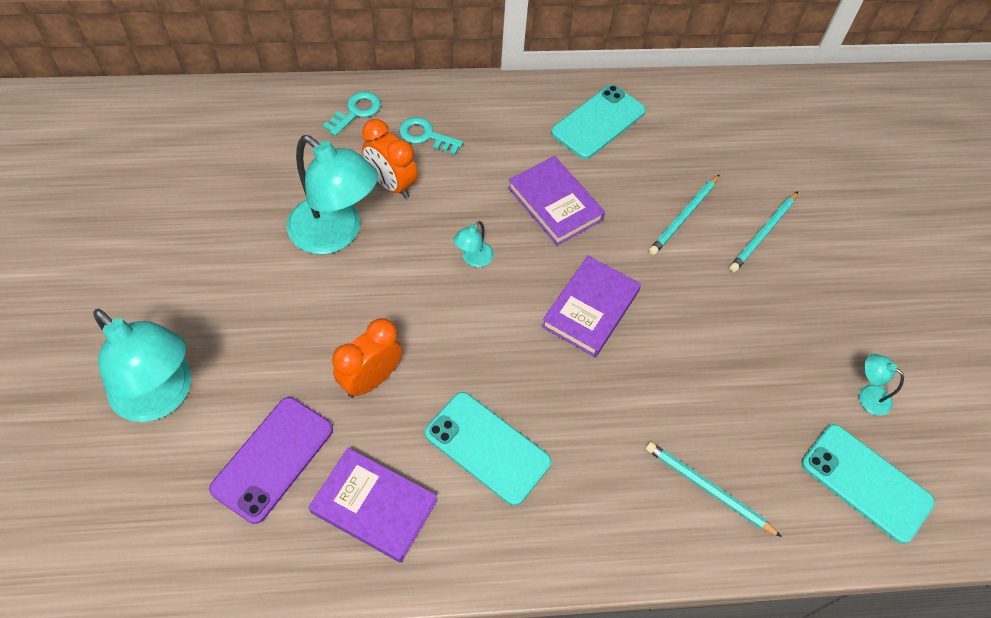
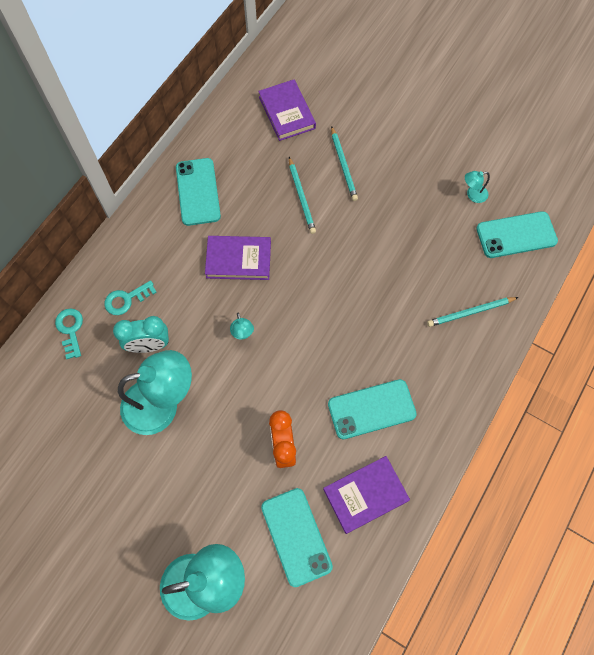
camera: 50 degrees left, 10 degrees up
purple phone [209,397,333,524] -> turquoise phone [261,488,333,587]
orange clock [362,119,418,199] -> turquoise clock [113,316,169,353]
purple book [541,256,641,357] -> purple book moved to [258,80,316,141]

